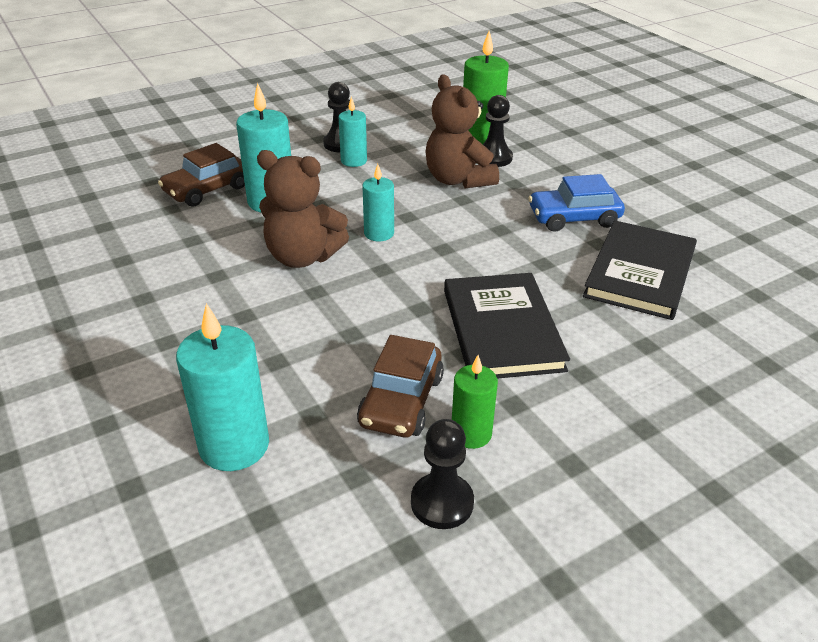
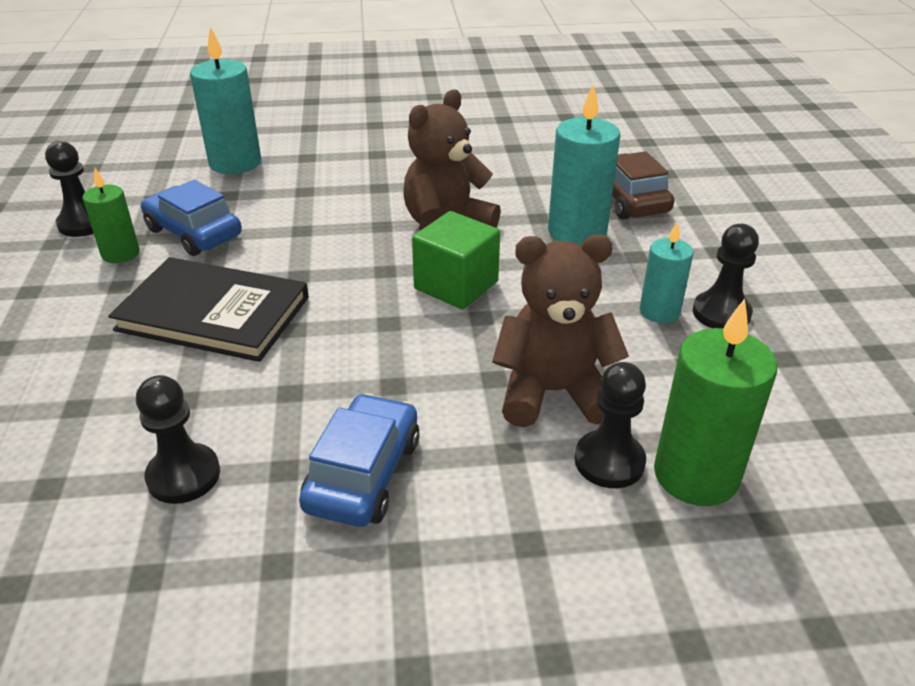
camera: 115 degrees right, 0 degrees up
brown car [357,335,444,437] -> blue car [141,180,242,256]
turquoise candle [362,164,394,241] -> green cube [412,211,500,309]
black book [583,221,697,320] -> black pawn [136,375,220,504]

